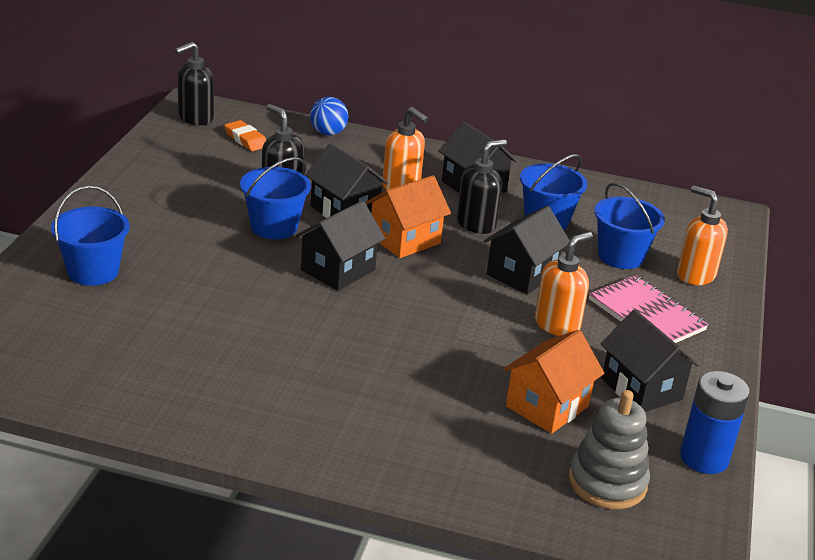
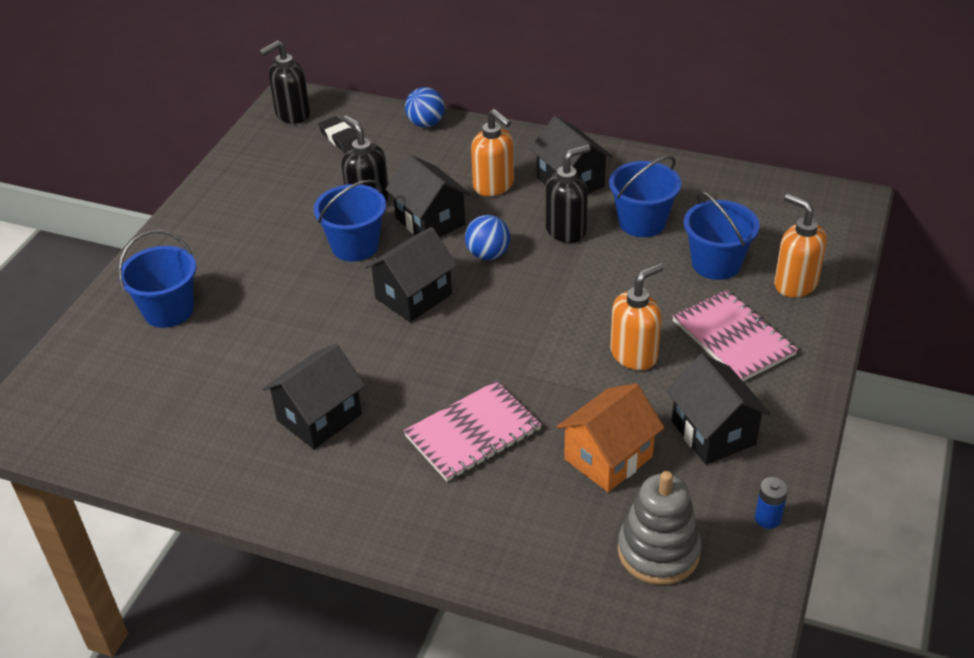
camera: 10 degrees right, 10 degrees up
orange eraser [224,120,266,151] -> black eraser [318,116,357,152]
orange house [366,175,451,258] -> blue ball [465,215,510,260]
black house [484,206,570,294] -> black house moved to [262,344,365,449]
blue battery [680,371,750,474] -> blue battery [755,477,788,529], size x0.51
none -> pink notebook [404,380,542,482]

